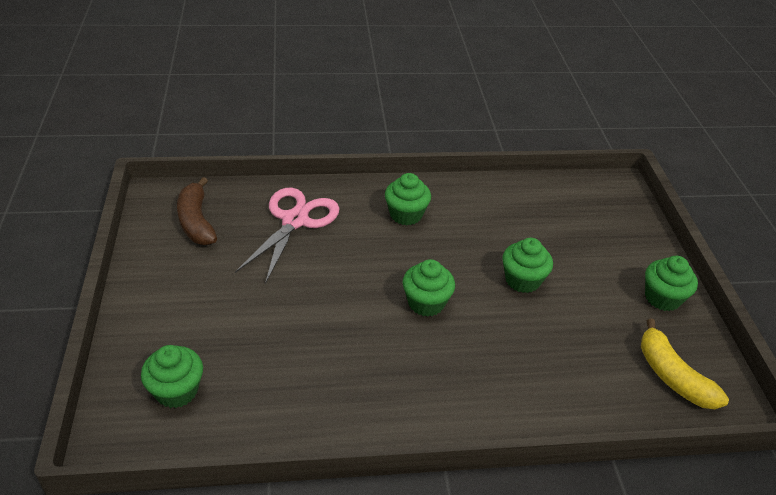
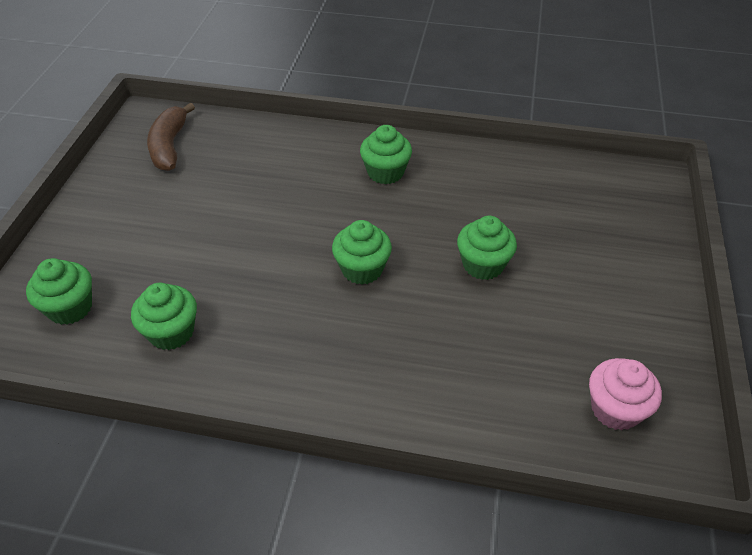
camera: 20 degrees right, 5 degrees up
pink scissors [235,188,340,284] -> none
yellow banana [641,319,729,409] -> pink cupcake [589,358,662,431]
green cupcake [645,256,698,311] -> green cupcake moved to [131,283,197,350]

